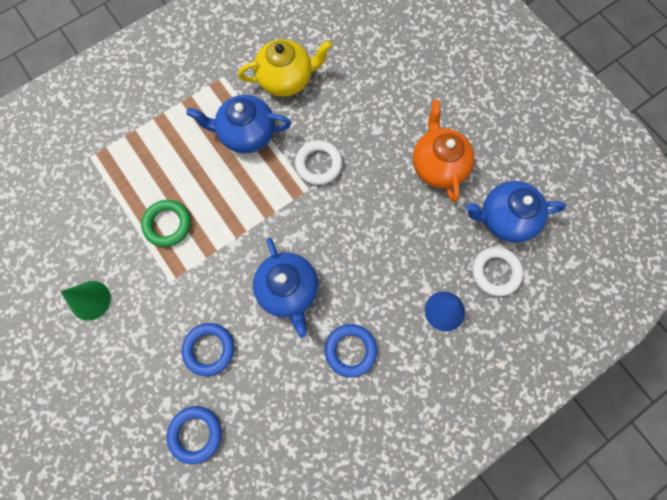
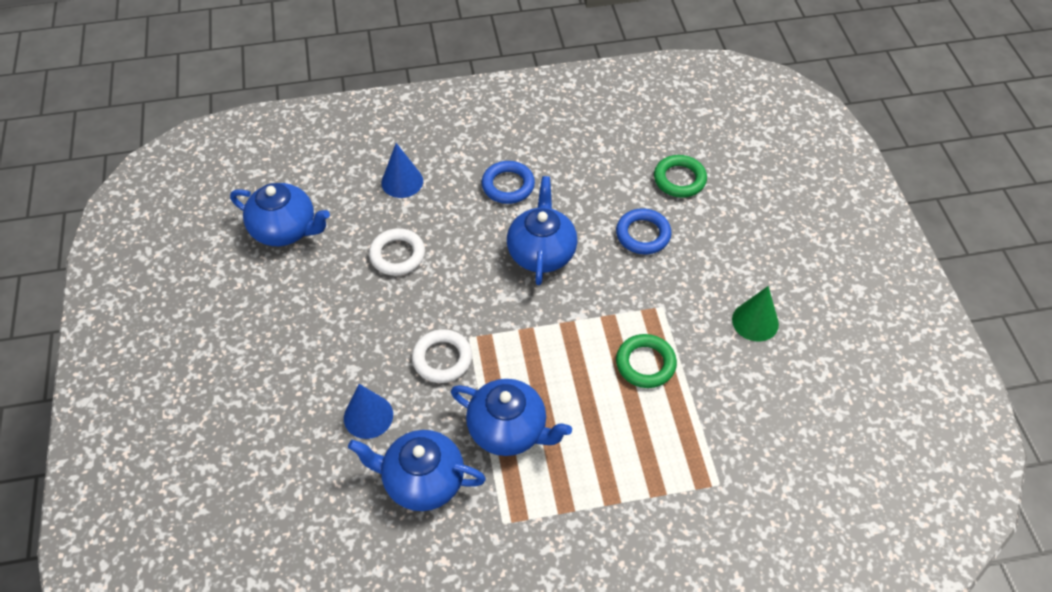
camera: 155 degrees left, 20 degrees down
blue ring [167,406,222,464] -> green ring [654,155,707,198]
yellow teapot [238,39,332,97] -> blue teapot [348,430,486,511]
orange teapot [413,100,475,202] -> none
white ring [472,247,523,296] -> white ring moved to [369,228,425,276]
none -> blue cone [344,384,393,439]

